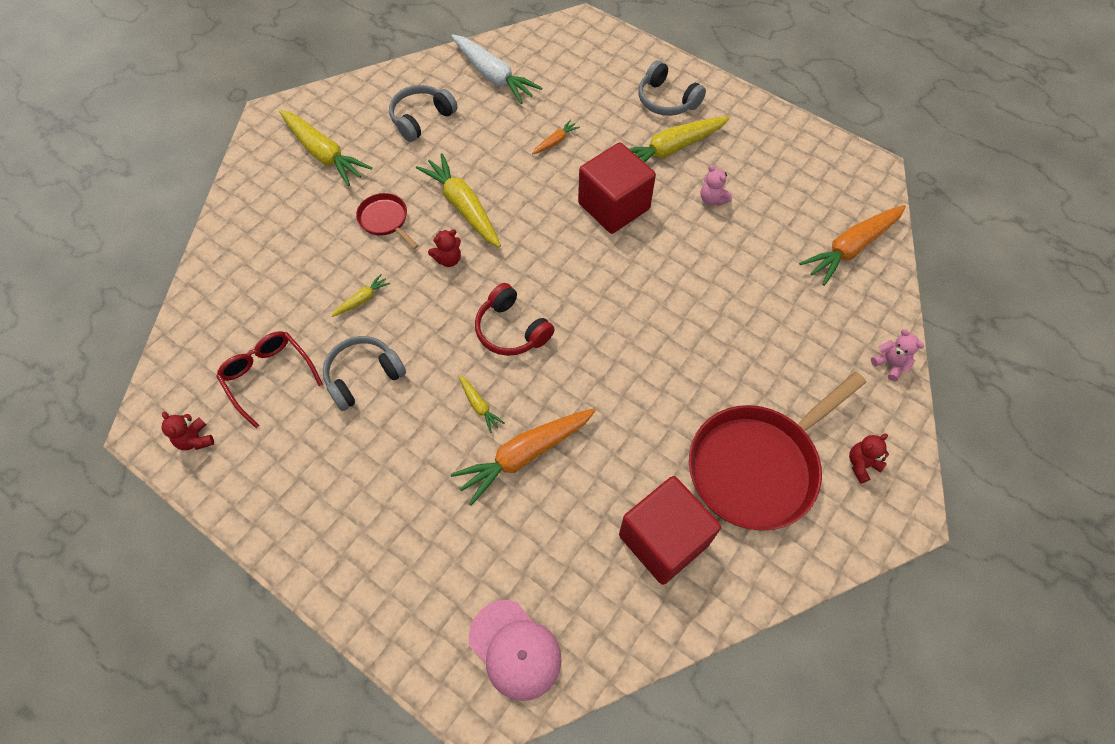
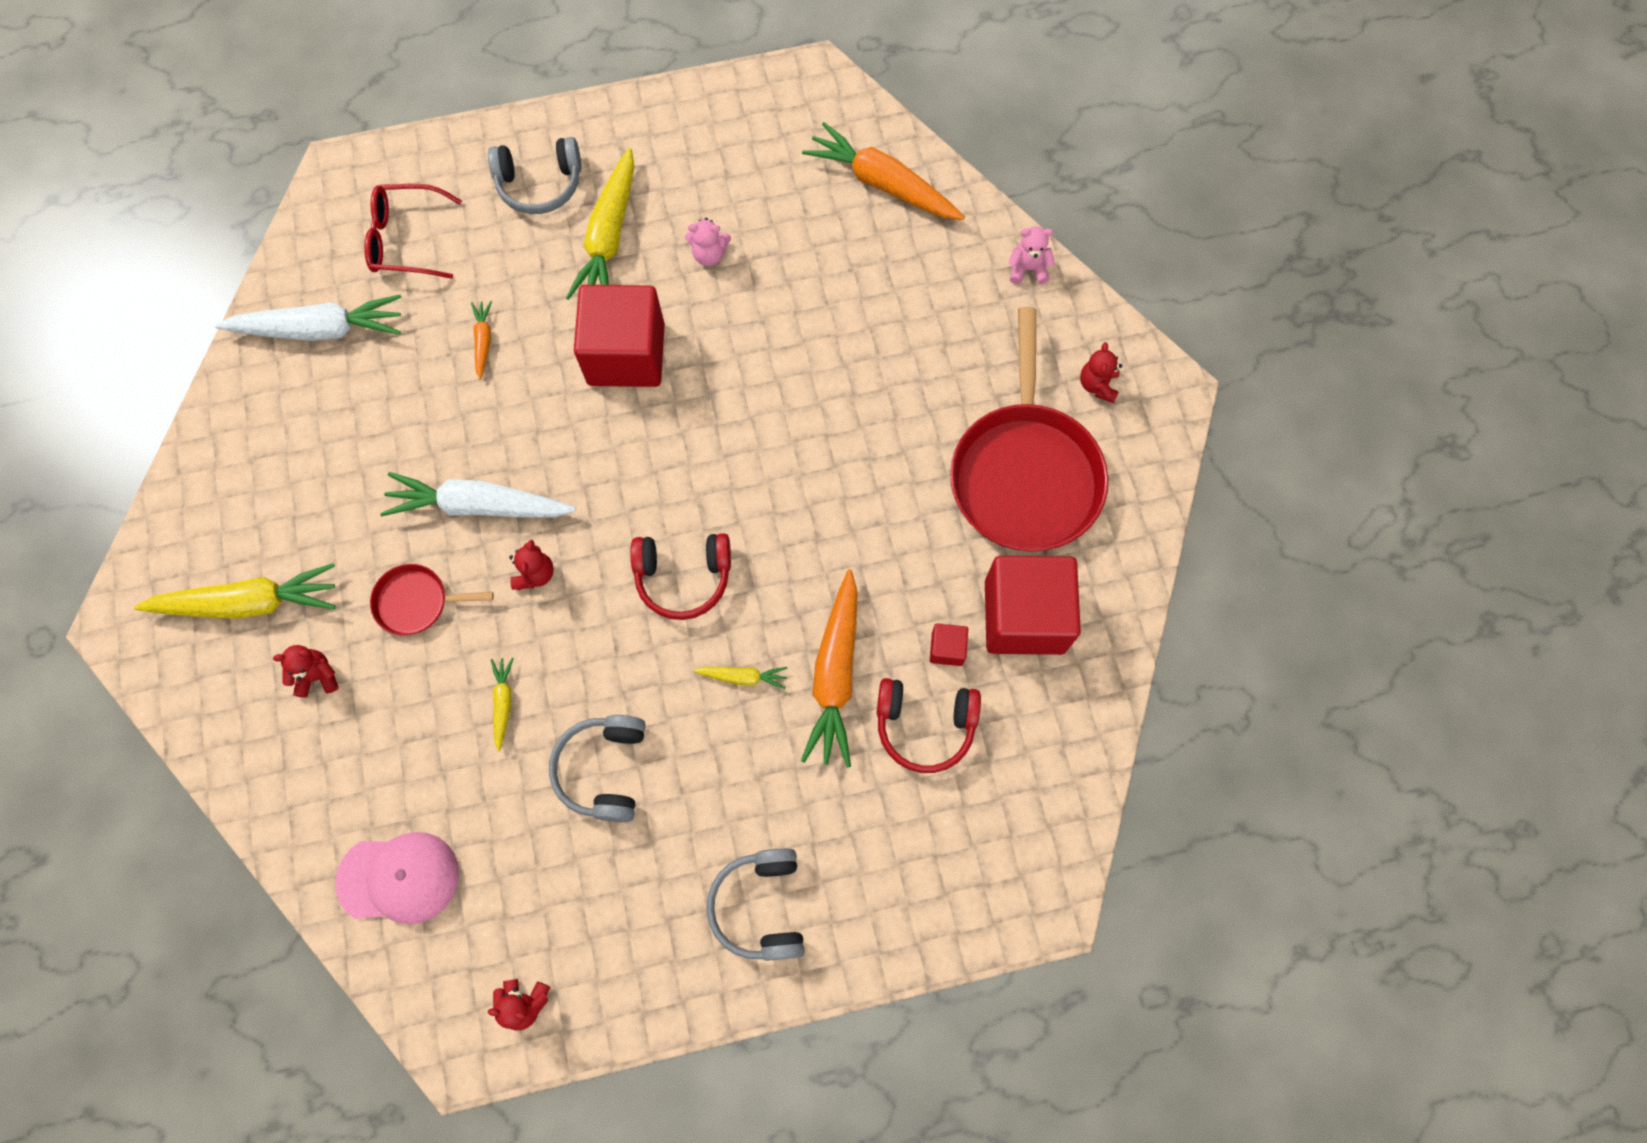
camera: 50 degrees left, 10 degrees up
red glasses [216,331,323,428] -> red glasses moved to [364,184,462,279]
grey headphones [389,85,458,142] -> grey headphones moved to [707,848,805,961]
yellow carrot [416,153,501,248] -> white carrot [380,472,576,517]
pink cap [469,600,562,701] -> pink cap moved to [335,832,459,924]
orange carrot [799,205,906,286] -> orange carrot turned 120 degrees clockwise [802,122,965,220]
none -> red teddy bear [273,645,339,697]
none -> red headphones [877,678,981,773]
none -> red cube [930,623,968,666]

